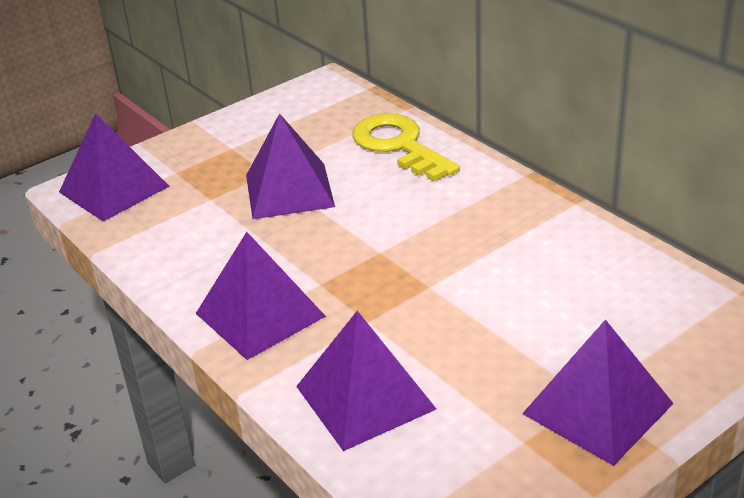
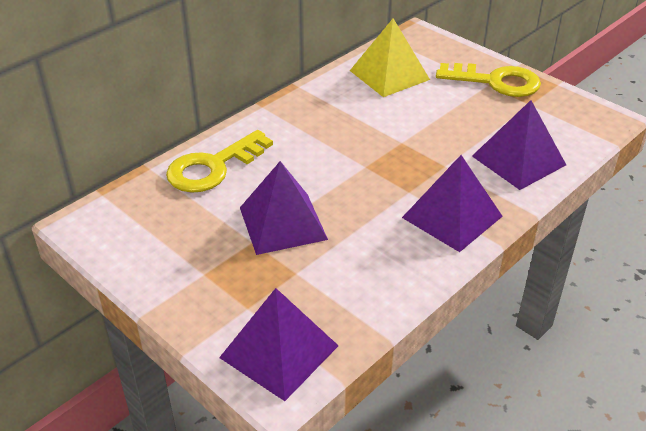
camera: 100 degrees left, 5 degrees up
purple pyramid [522,319,674,466] -> yellow key [436,63,541,97]
none -> yellow pyramid [350,18,430,97]

